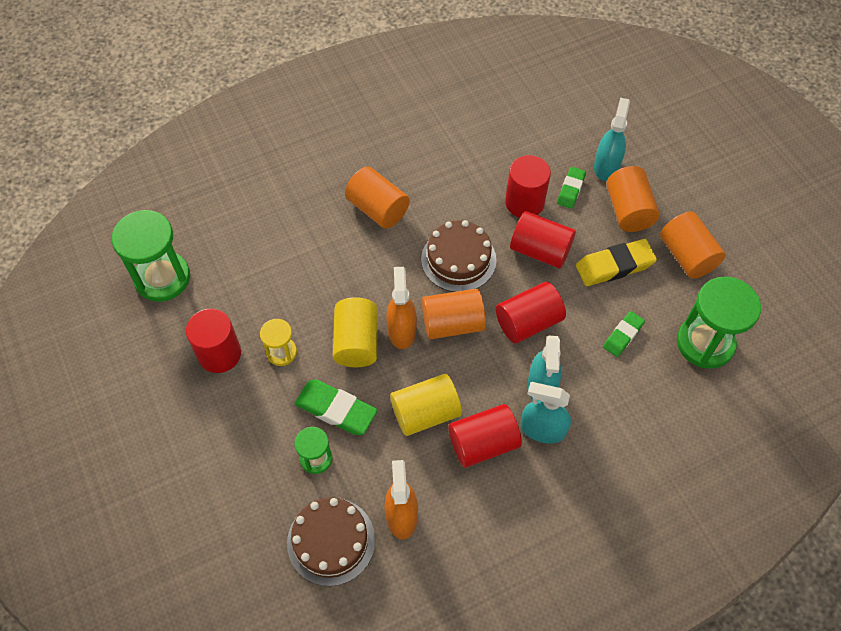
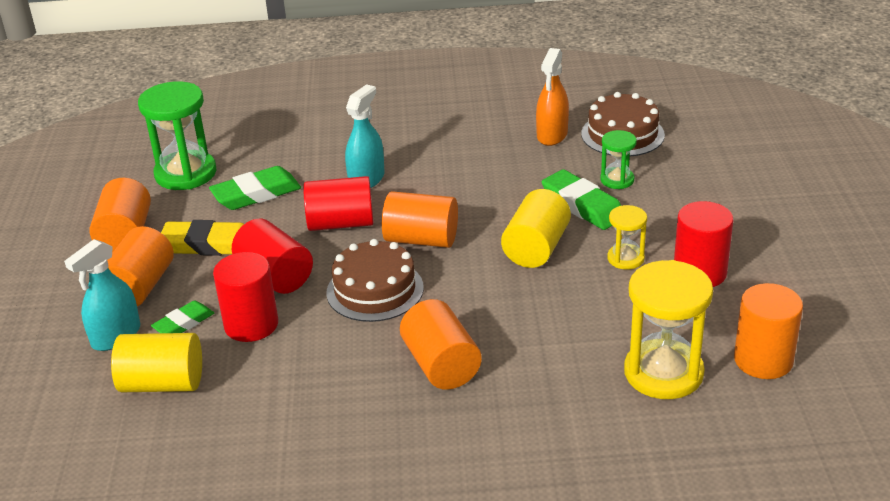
camera: 155 degrees left, 25 degrees down
green hourglass [112,210,190,302] -> orange cylinder [734,283,803,379]
orange spray bottle [386,267,417,349] -> none
yellow cylinder [390,374,462,436] -> yellow cylinder moved to [111,333,202,392]
red cylinder [448,404,522,468] -> none
turquoise spray bottle [521,382,571,444] -> none
green eraser [603,311,645,357] -> green eraser [209,166,301,210], size x1.62
none -> yellow hourglass [624,260,713,399]

